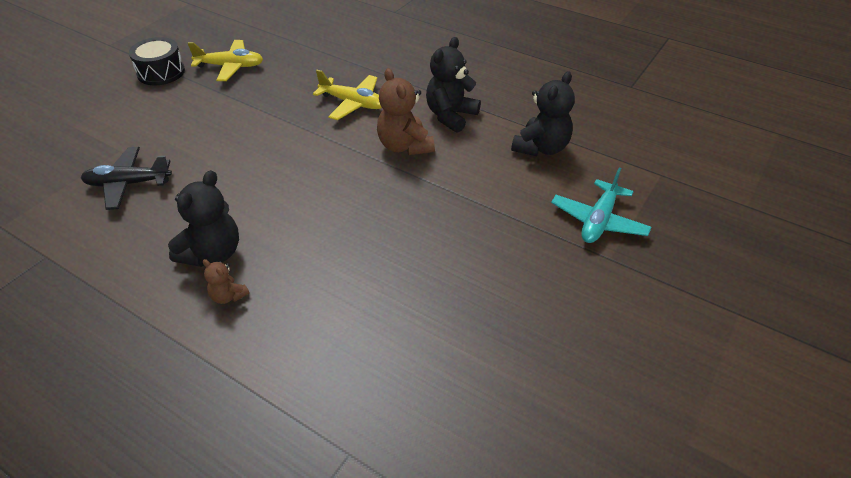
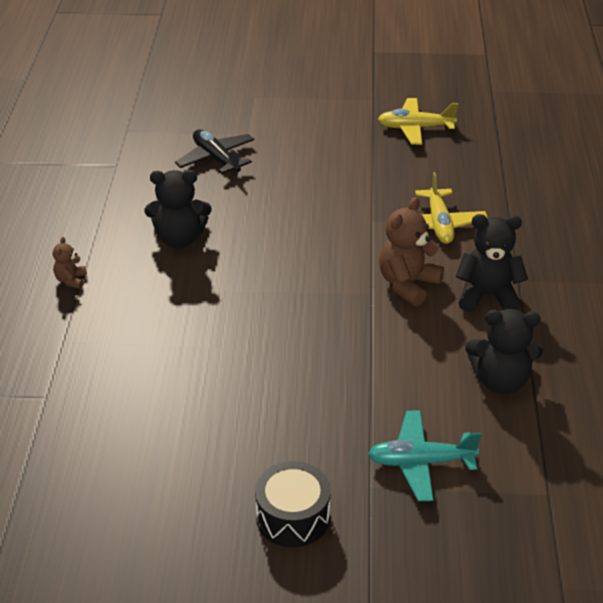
camera: 60 degrees right, 5 degrees down
black drum [129,37,185,85] -> black drum moved to [255,461,331,548]
yellow plane [188,40,263,81] -> yellow plane turned 120 degrees clockwise [378,98,458,145]
brown teddy bear [203,259,249,304] -> brown teddy bear moved to [53,237,87,289]

